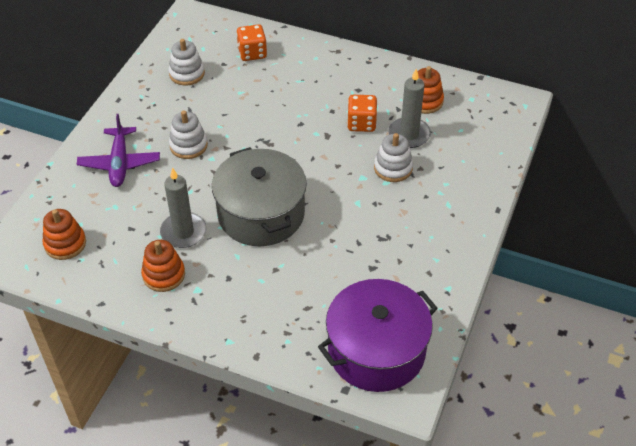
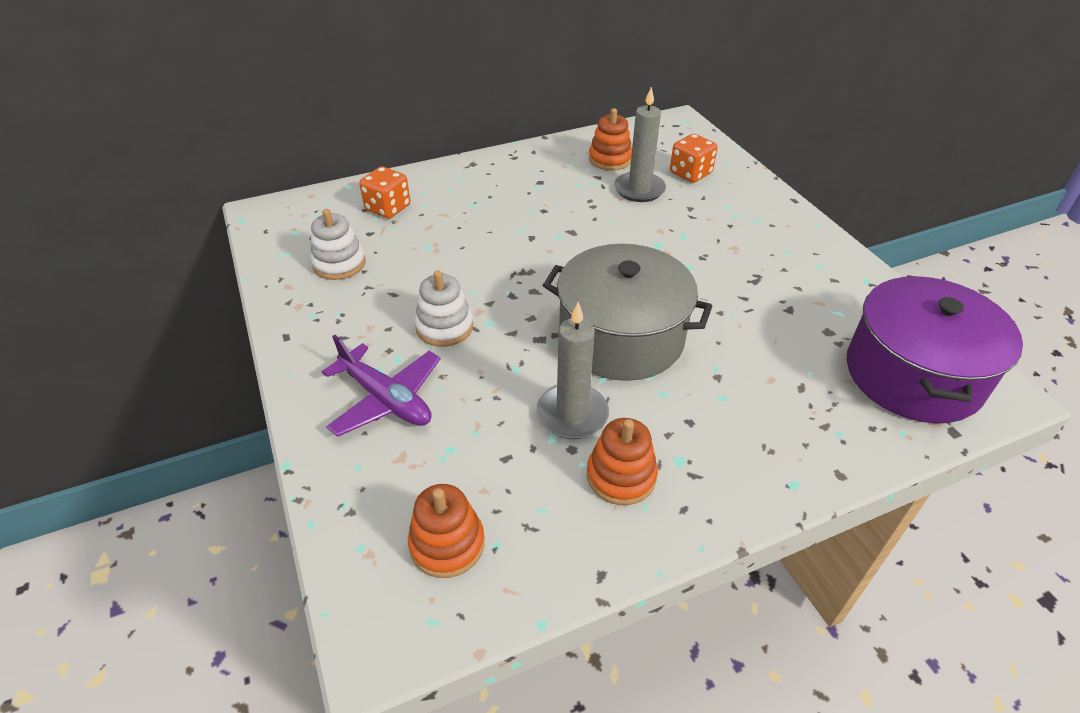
camera: 45 degrees left, 5 degrees down
orange dice [347,95,377,132] -> orange dice moved to [670,134,718,183]
white stacking toy [374,133,413,182] -> none

